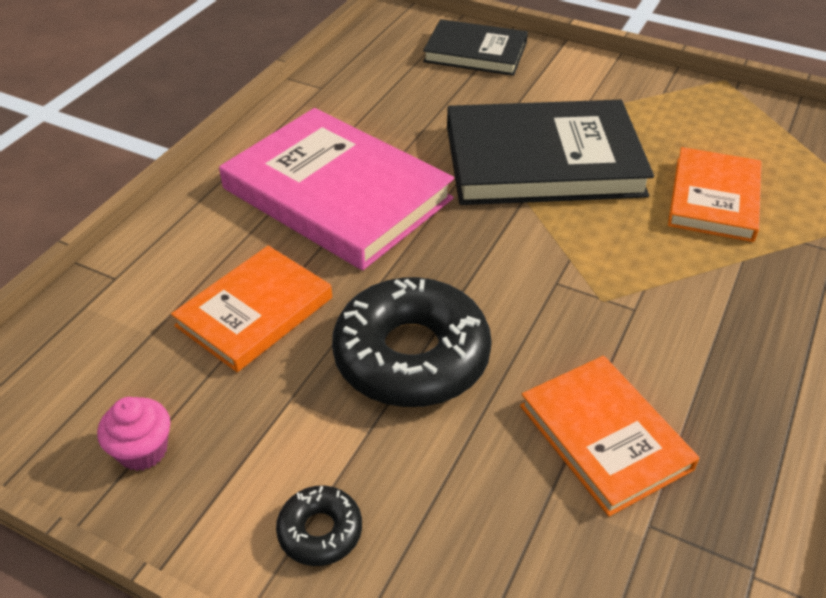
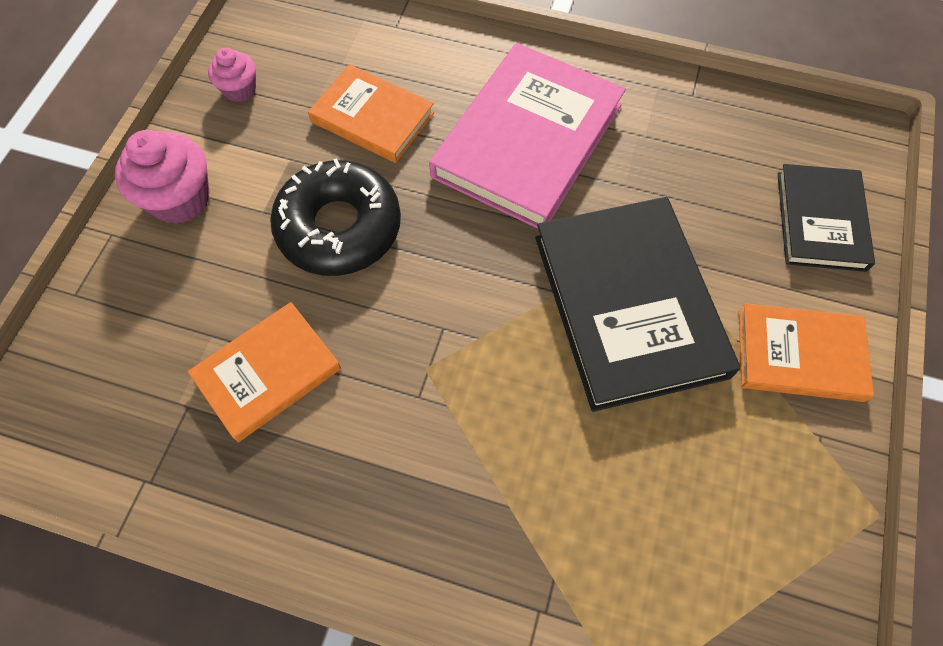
camera: 80 degrees right, 20 degrees up
black donut [276,485,362,566] -> pink cupcake [115,130,210,224]
orange book [668,147,762,242] -> orange book moved to [739,303,874,402]

